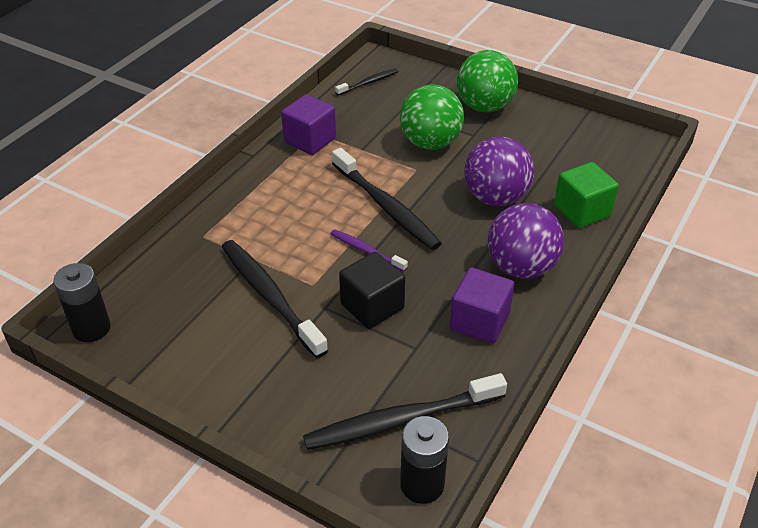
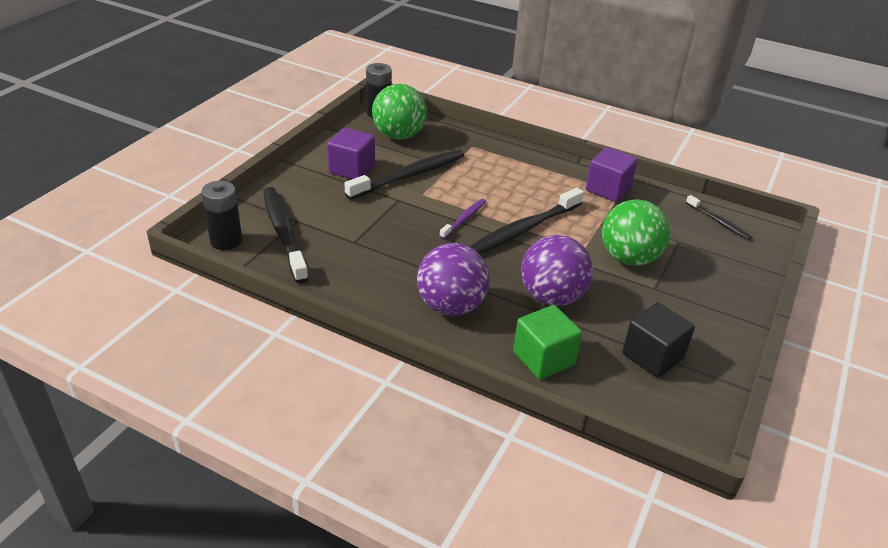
camera: 85 degrees right, 5 degrees down
black cube [339,252,405,329] -> black cube moved to [622,302,695,378]
purple cube [450,267,514,344] -> purple cube moved to [327,128,375,179]
green ball [457,50,518,112] -> green ball moved to [372,84,427,139]

